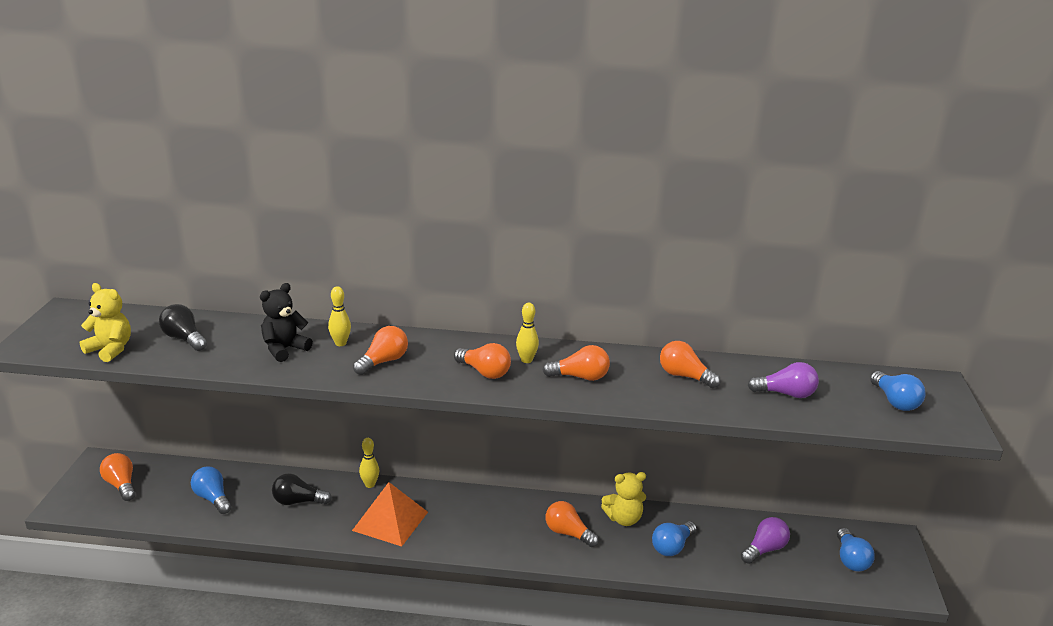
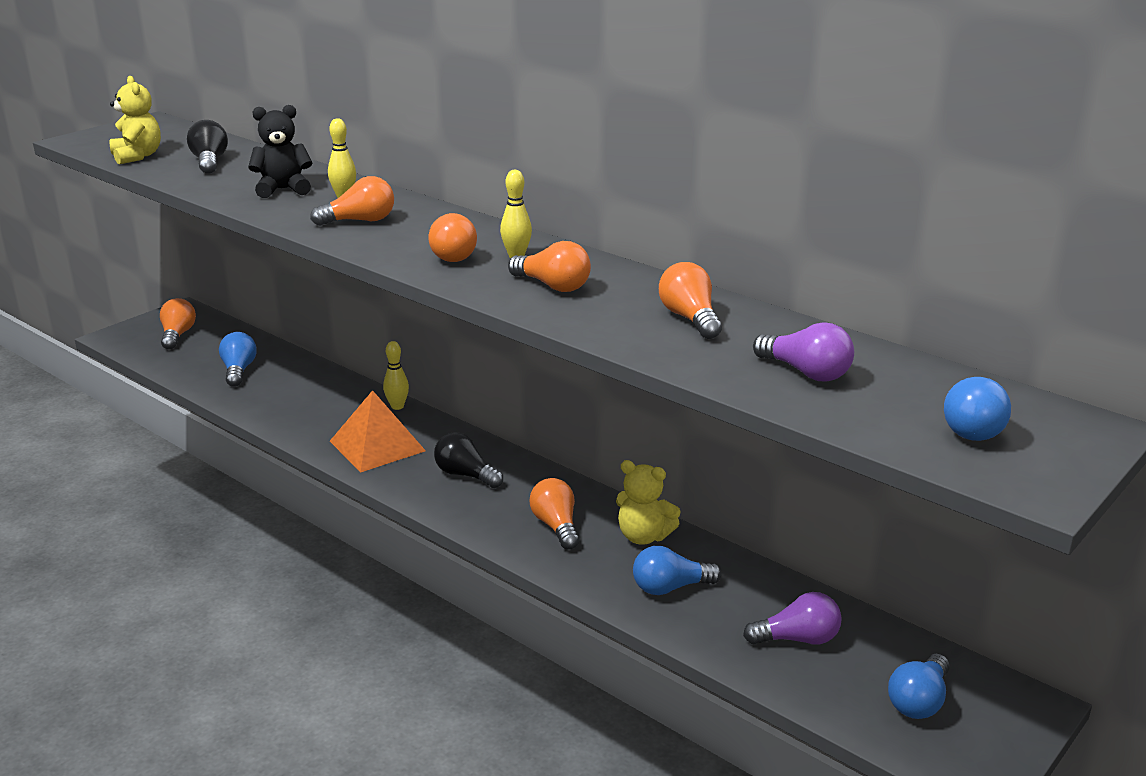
camera: 35 degrees right, 0 degrees up
black light bulb [272,473,332,505] -> black light bulb moved to [434,432,503,488]

